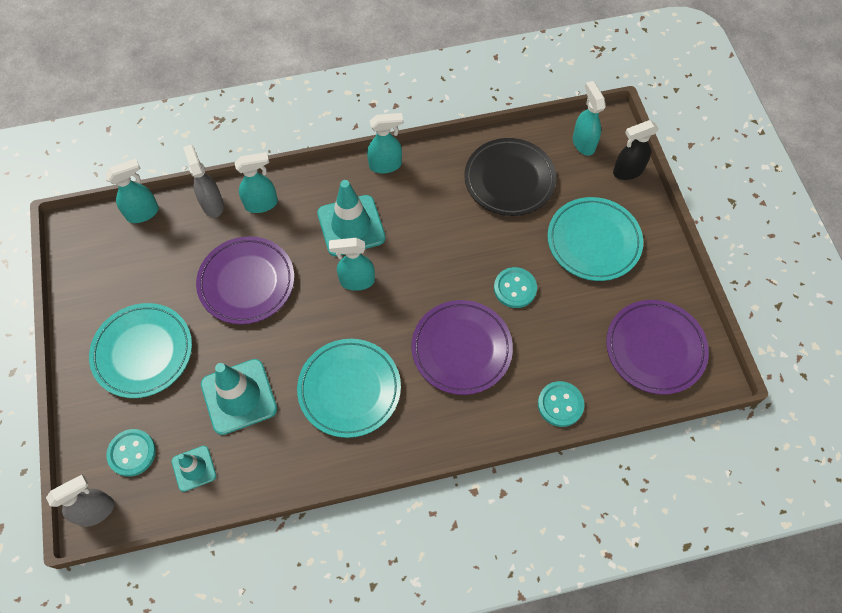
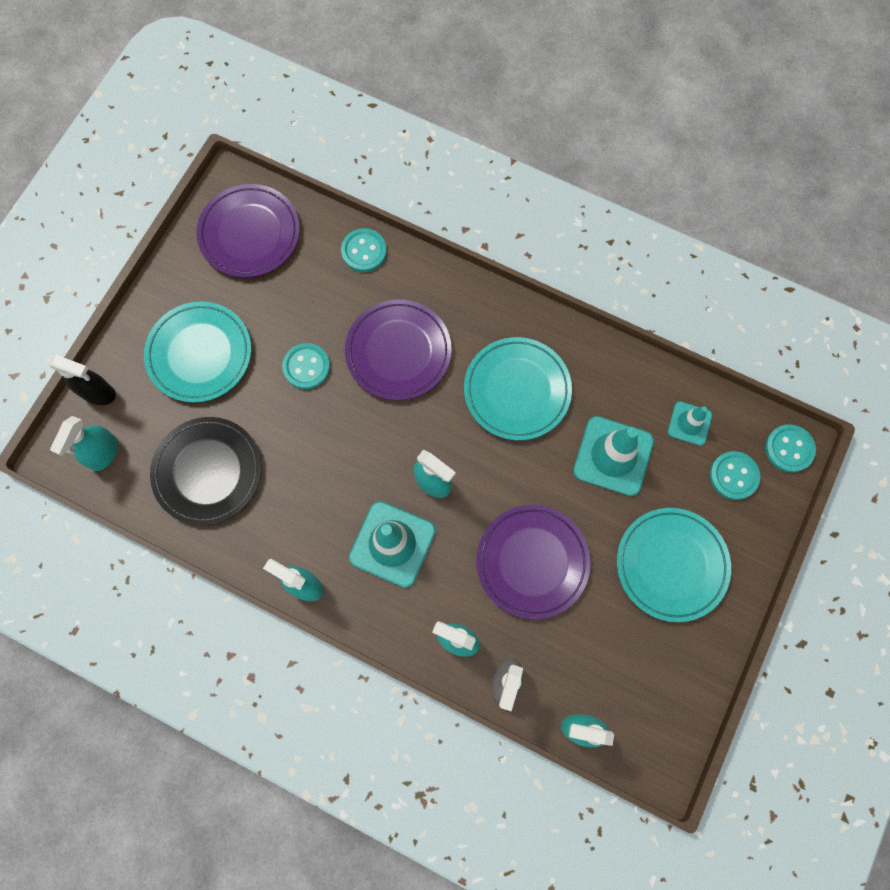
camera: 140 degrees left, 10 degrees up
grey spray bottle [46,475,115,527] -> turquoise button [765,424,816,473]

